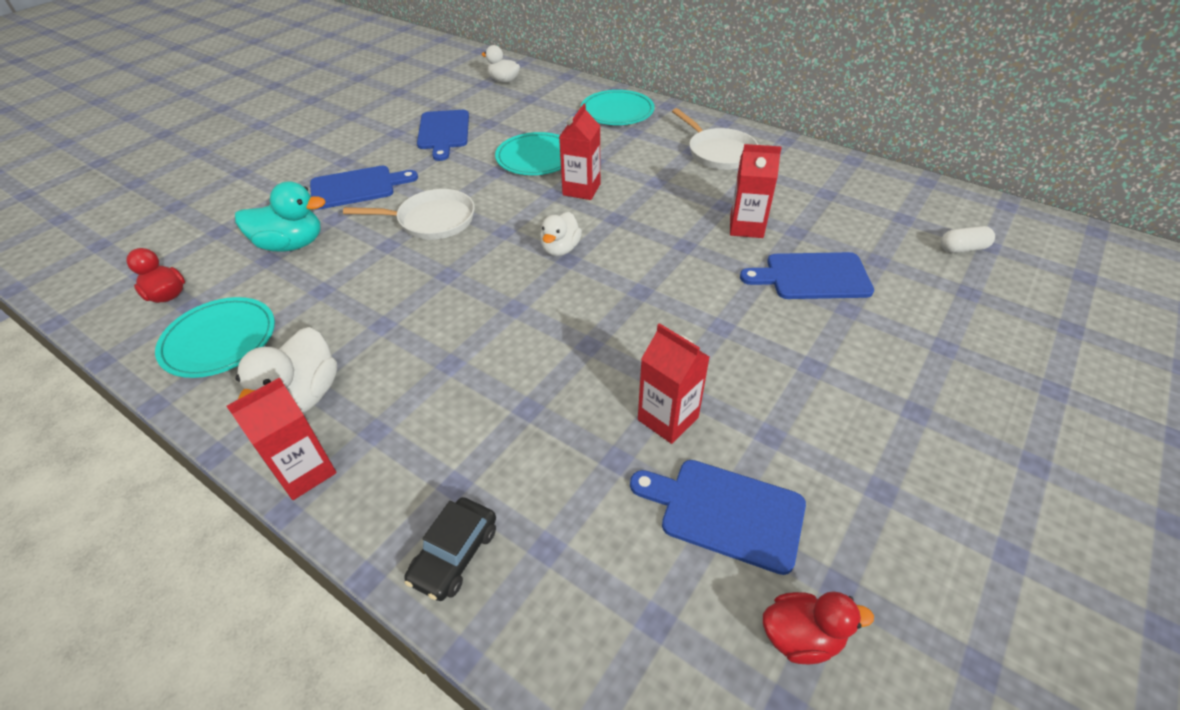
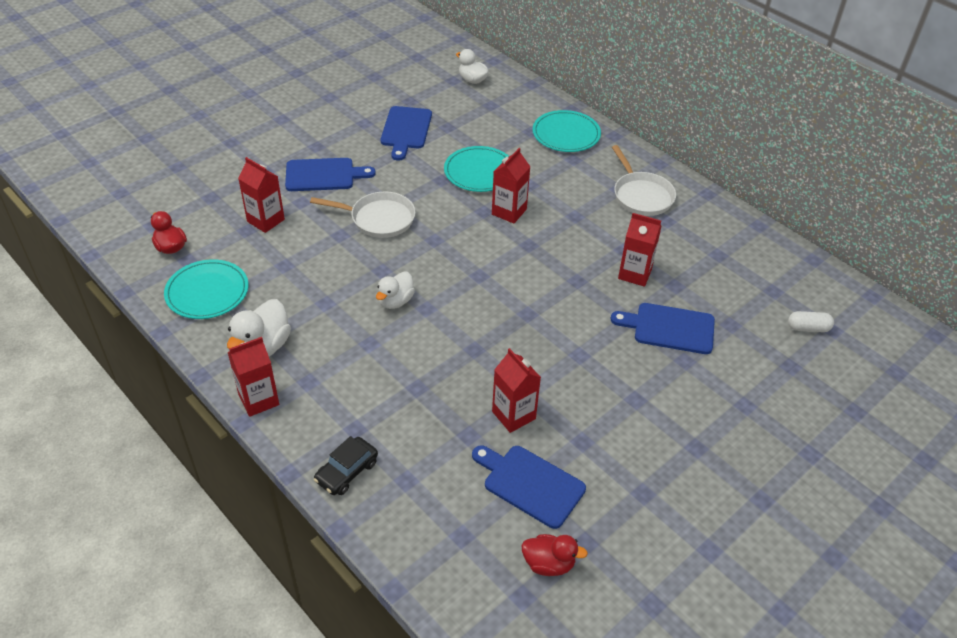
camera: 10 degrees right, 0 degrees up
turquoise duck [235,181,325,252] -> red carton [238,157,285,233]
white duck [540,212,582,256] -> white duck moved to [376,272,415,309]

